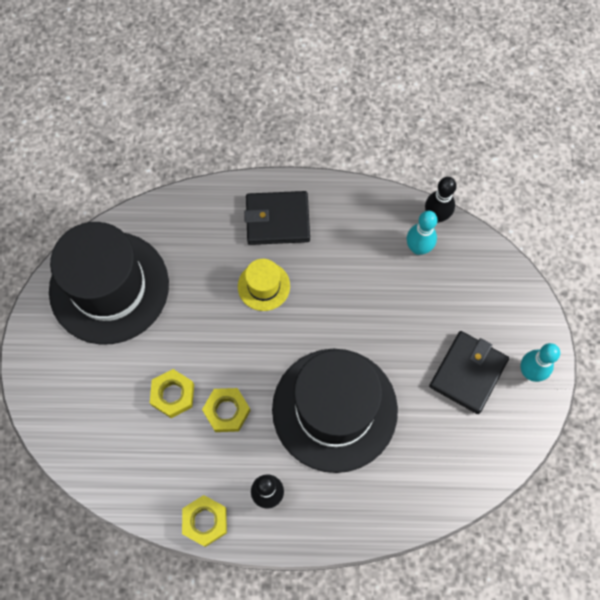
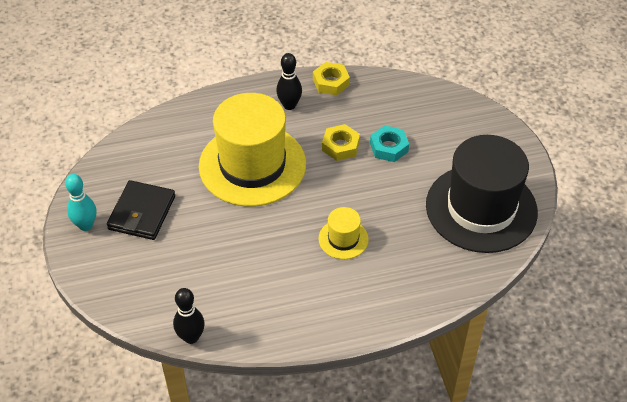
camera: 165 degrees right, 20 degrees down
yellow nut [150,369,194,418] -> turquoise nut [370,125,409,162]
black wallet [244,191,310,245] -> none
black hat [272,349,398,473] -> yellow hat [199,93,306,207]
turquoise bowling pin [407,211,438,255] -> none

